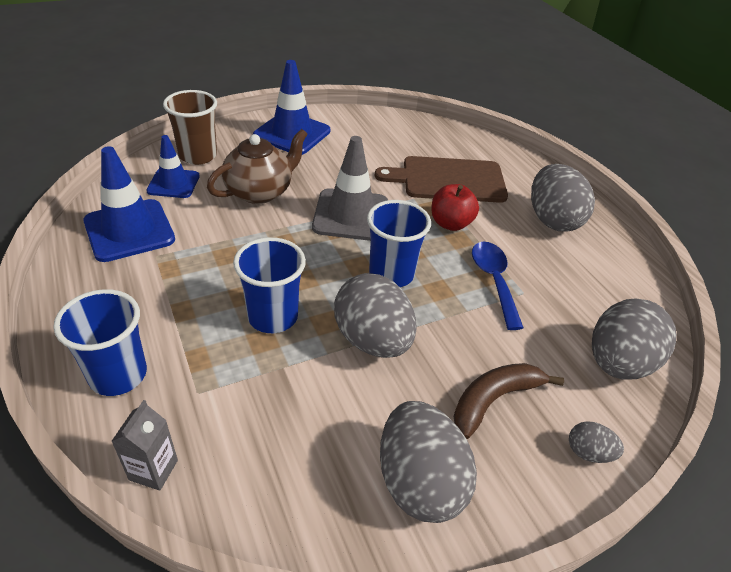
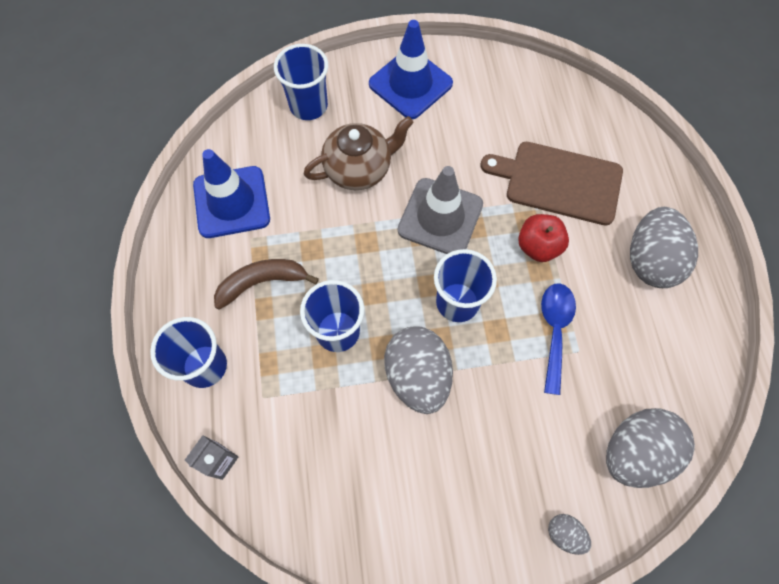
camera: 20 degrees right, 25 degrees up
blue traffic cone [146,135,200,198] -> none
brown cup [163,90,217,165] -> blue cup [274,44,328,120]
grey egg [380,401,477,523] -> none
brown banana [454,363,564,439] -> brown banana moved to [214,259,319,310]

